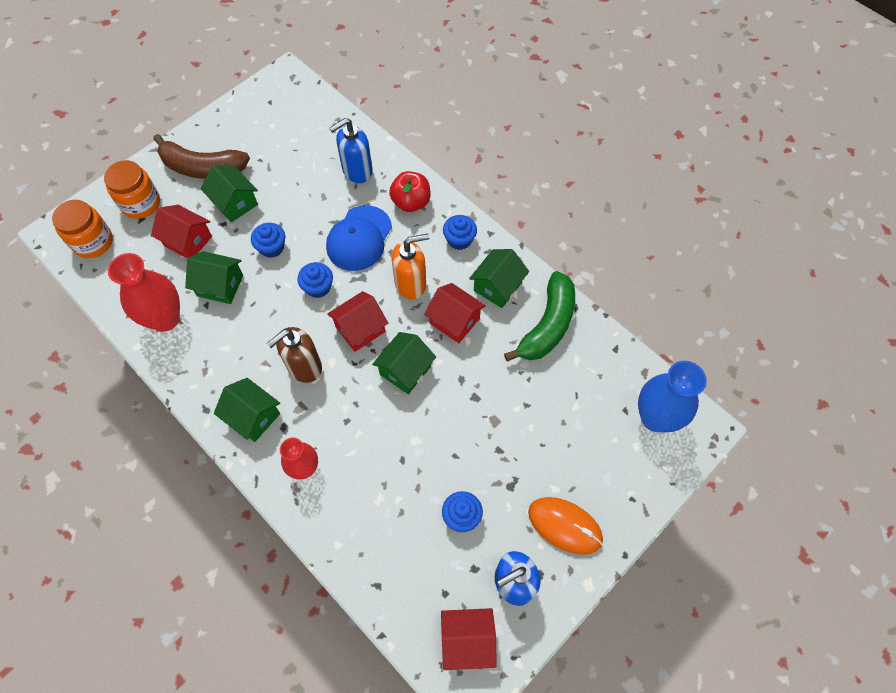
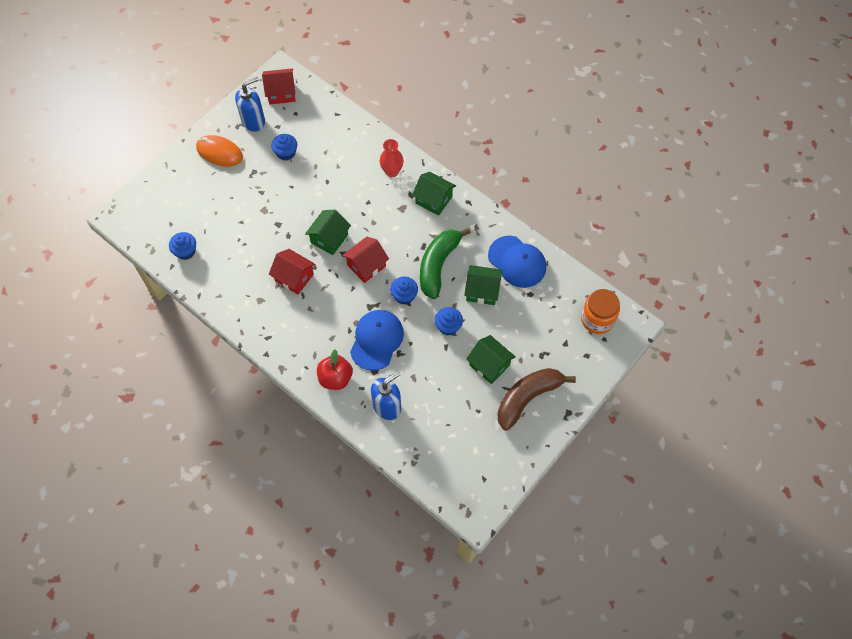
camera: 175 degrees right, 0 degrees up
orange jar [104,160,160,219] -> none
red vase [108,253,180,332] -> blue cap [488,236,546,288]
red house [151,205,212,259] -> none
brown banana [154,134,250,179] -> brown banana turned 45 degrees counterclockwise [497,368,576,430]
brown soap dispenser [267,327,322,383] -> none
orange soap dispenser [392,234,429,300] -> none
blue cupcake [443,215,477,250] -> blue cupcake moved to [169,232,196,260]
green house [469,249,529,308] -> none
green banana [504,271,575,361] -> green banana moved to [420,228,471,299]
blue vase [638,361,707,432] -> none

